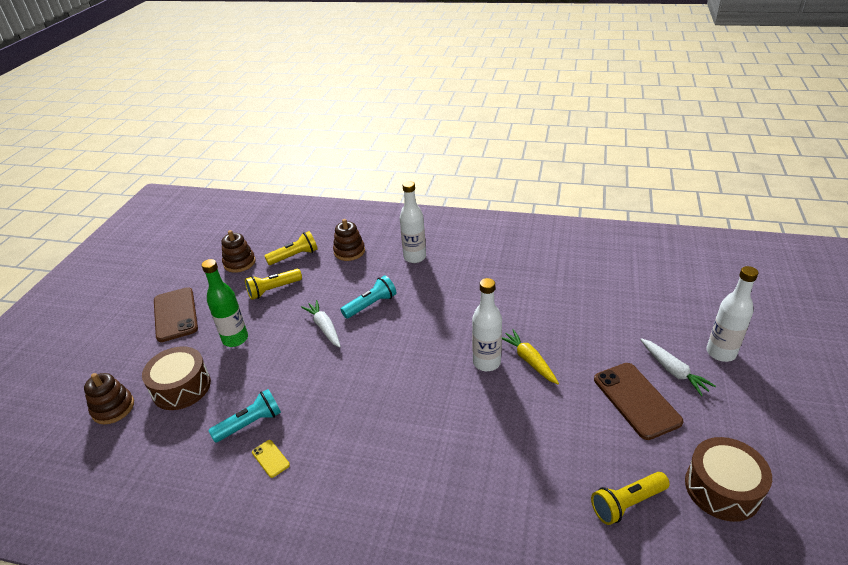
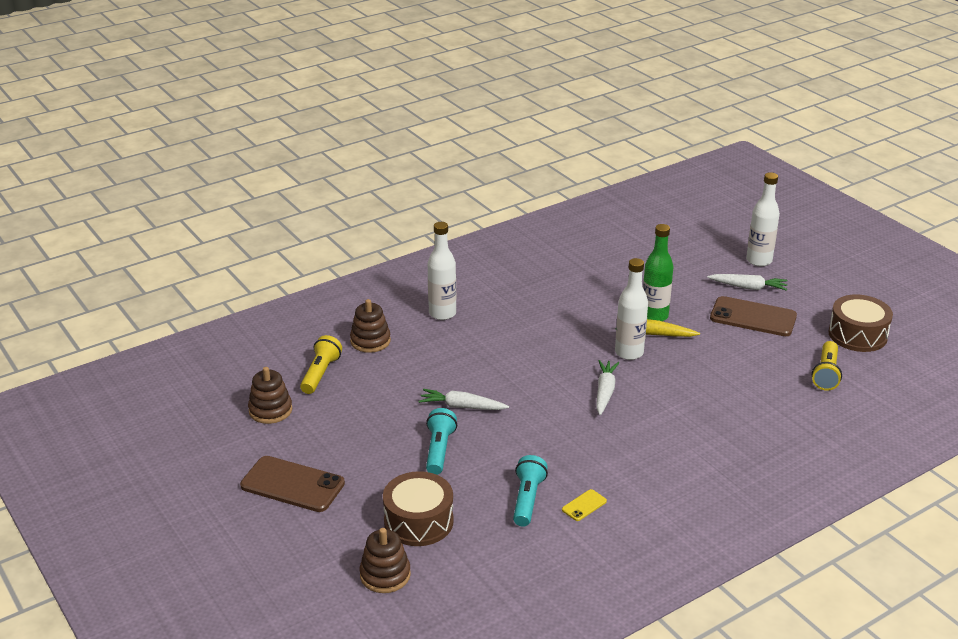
camera: 50 degrees left, 5 degrees down
green bottle [202,259,248,347] -> green bottle moved to [643,224,673,321]
yellow flashlight [245,269,302,300] -> none
yellow phone [252,440,290,478] -> yellow phone turned 45 degrees counterclockwise [562,489,607,521]
turquoise flashlight [340,275,396,319] -> turquoise flashlight moved to [426,408,457,475]
none -> white carrot [596,360,619,415]

